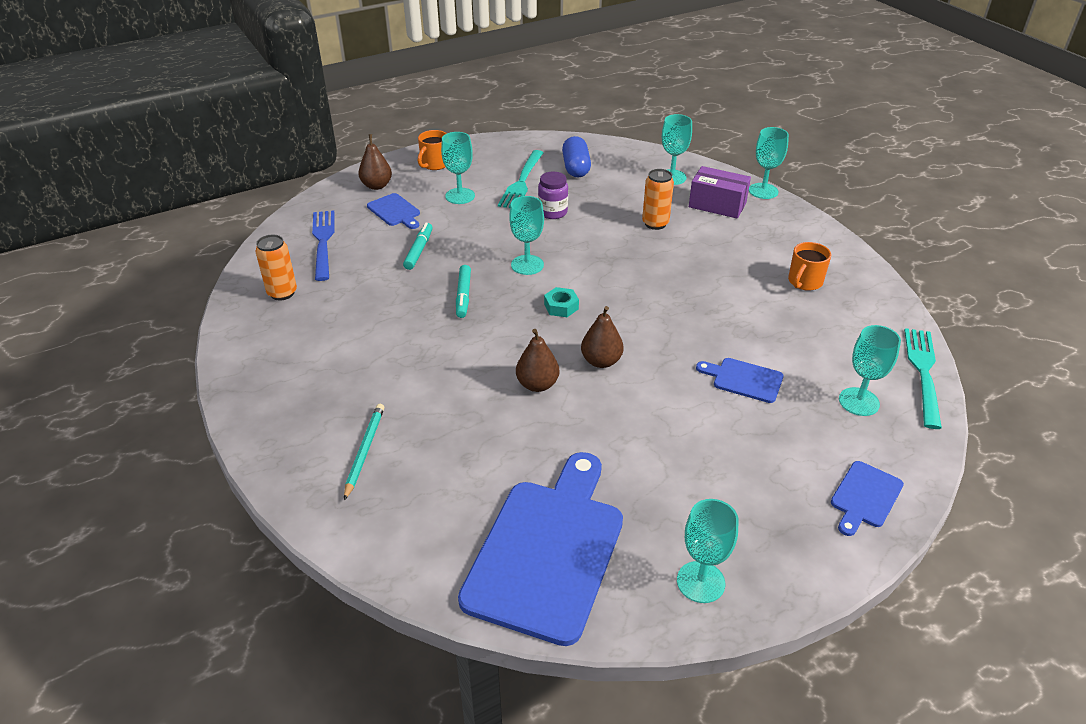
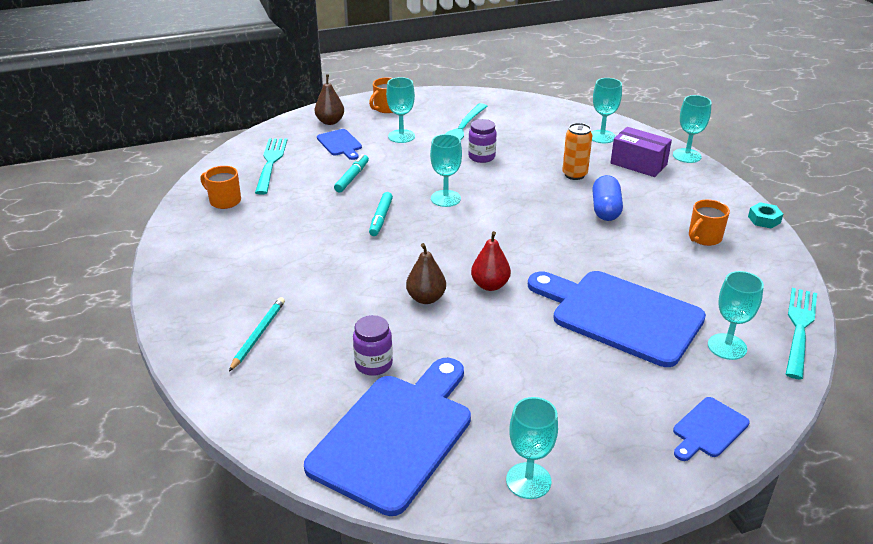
camera: 10 degrees right, 5 degrees down
orange can [256,235,297,300] -> orange mug [201,166,241,209]
blue fork [312,210,335,281] -> turquoise fork [255,138,287,194]
turquoise nut [544,287,579,317] -> turquoise nut moved to [748,202,783,229]
blue capsule [562,136,591,177] -> blue capsule moved to [592,175,623,221]
brown pear [581,306,624,368] -> red pear [471,231,511,291]
blue cutting board [696,358,783,403] -> blue cutting board [528,271,706,367], size x2.20
none -> purple jar [353,315,393,376]

